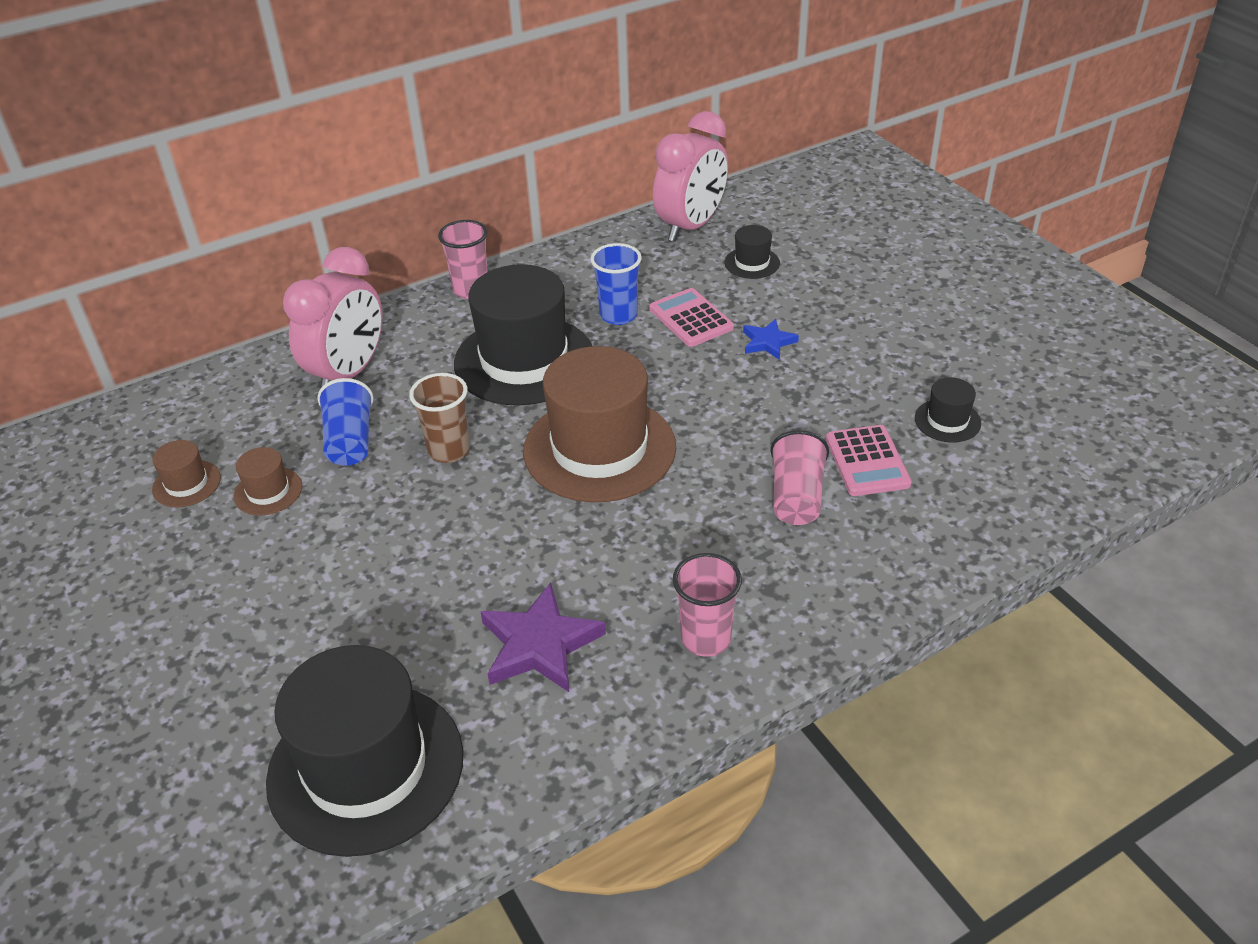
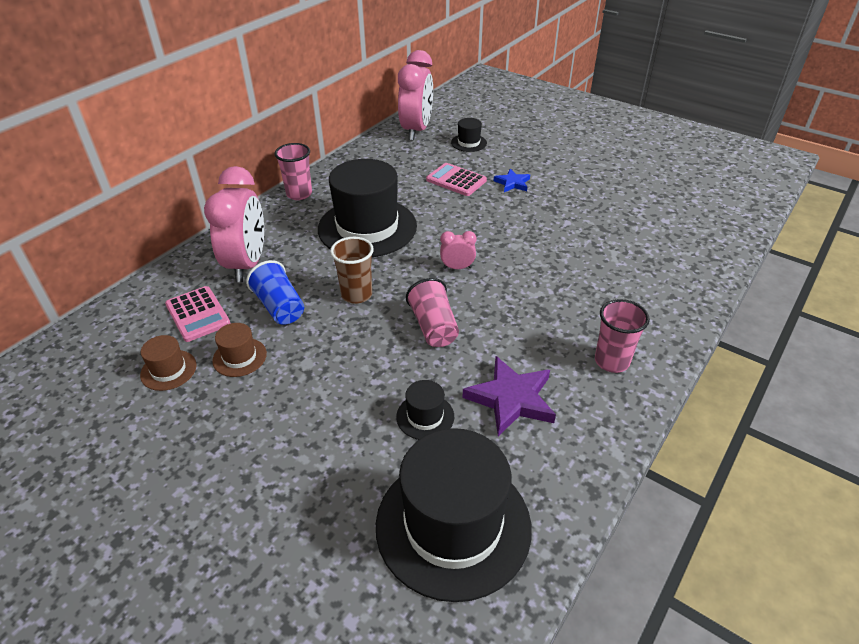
camera: 25 degrees left, 0 degrees up
brown hat [523,346,676,502] -> pink clock [440,231,477,269]
blue cup [591,243,642,325] -> none
pink cup [770,430,829,525] -> pink cup moved to [406,278,459,347]
pink calculator [826,425,912,496] -> pink calculator moved to [165,286,231,342]
black hat [915,377,981,443] -> black hat moved to [396,380,454,440]

